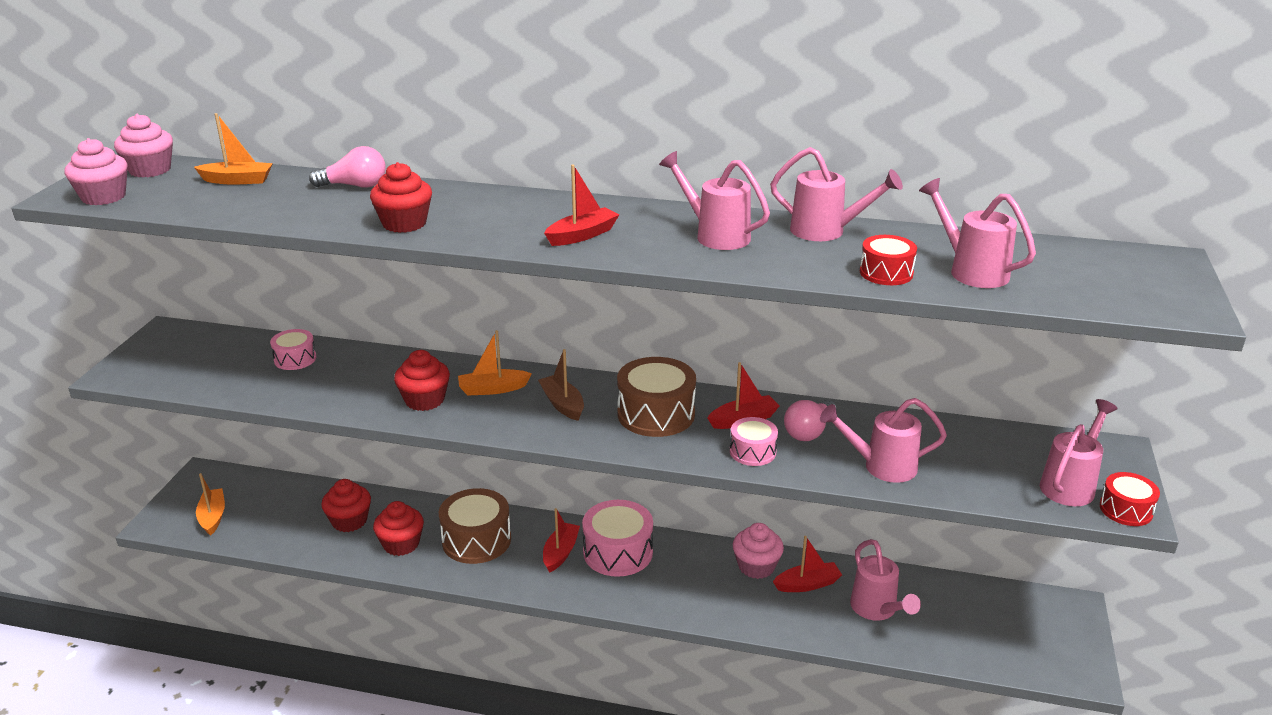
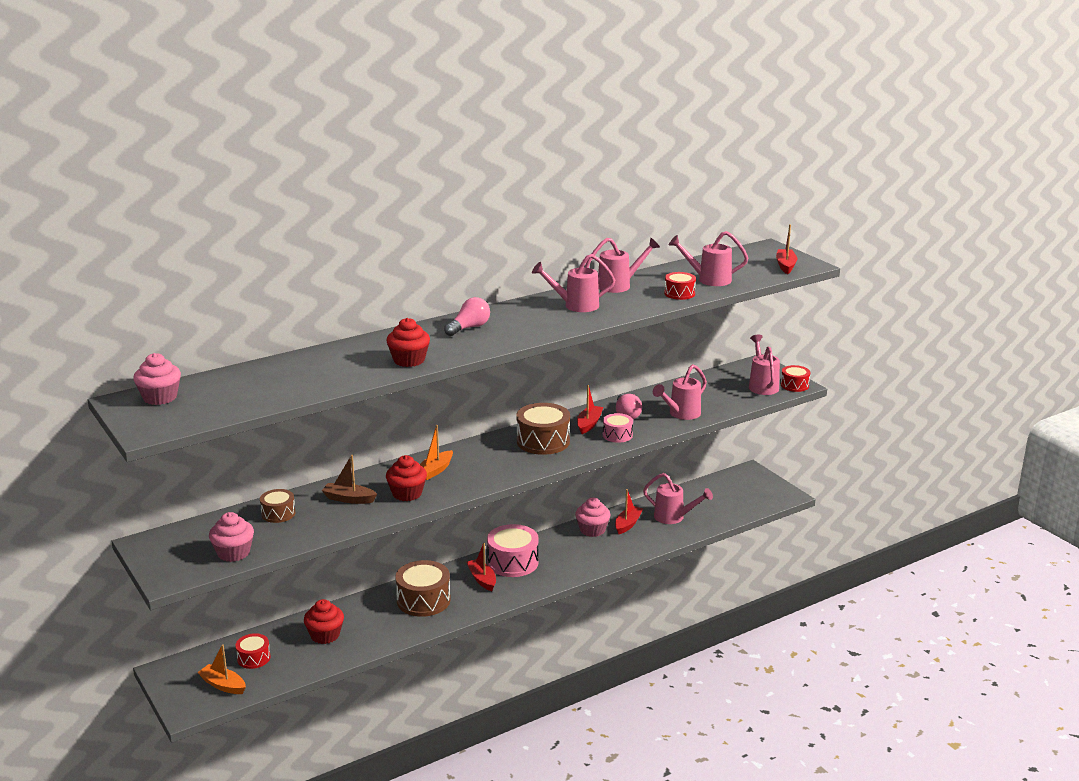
camera: 45 degrees left, 5 degrees down
pink cupcake [65,138,127,205] -> pink cupcake moved to [209,512,254,562]
orange boat [194,113,273,185] -> none
pink drum [270,329,316,370] -> brown drum [260,489,295,523]
pink light bulb [309,146,386,188] -> pink light bulb moved to [444,297,490,336]
red cupcake [373,501,424,556] -> none
brown boat [538,349,584,421] -> brown boat moved to [322,455,377,504]
red boat [544,165,619,246] -> red boat moved to [776,224,798,274]
none -> red drum [235,633,271,669]

